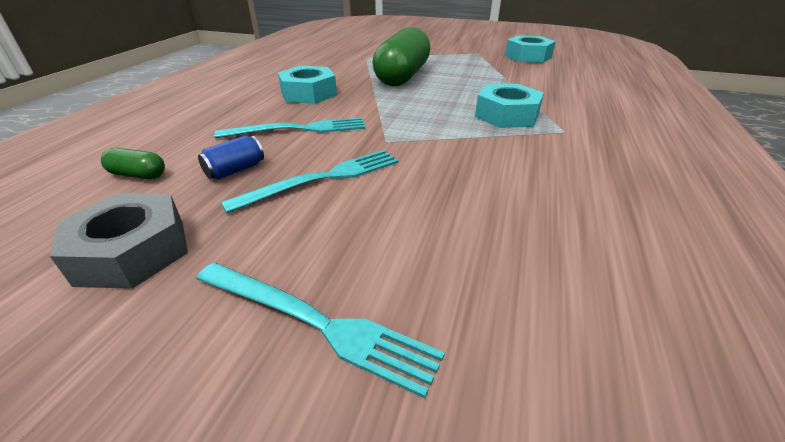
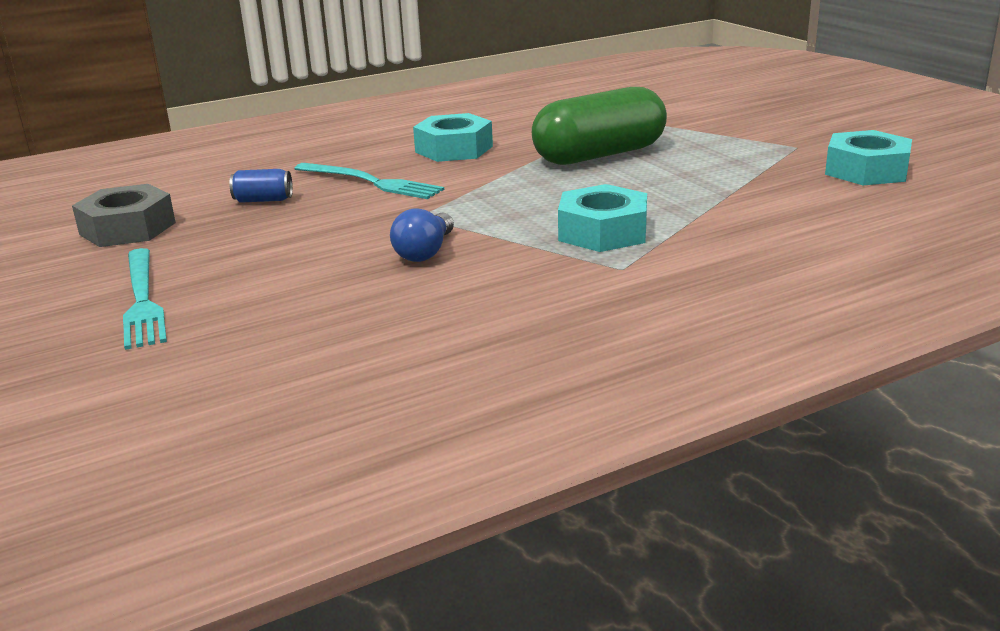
camera: 45 degrees right, 10 degrees down
green capsule [101,148,165,179] -> none
turquoise fork [221,150,399,213] -> none
none -> blue light bulb [390,208,454,262]

